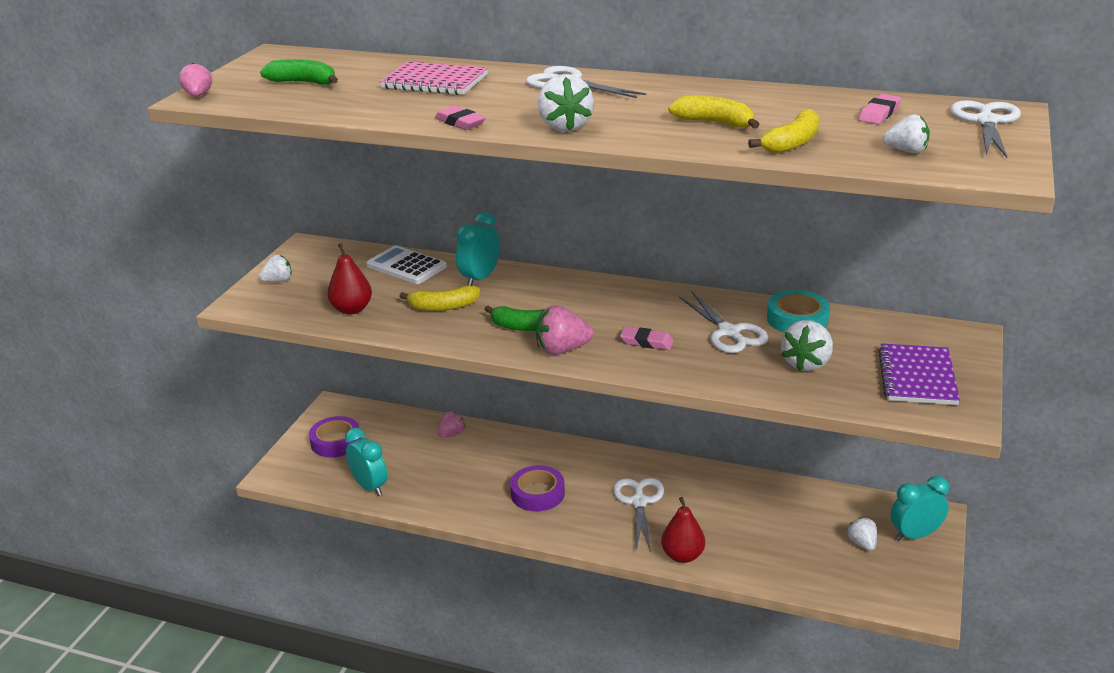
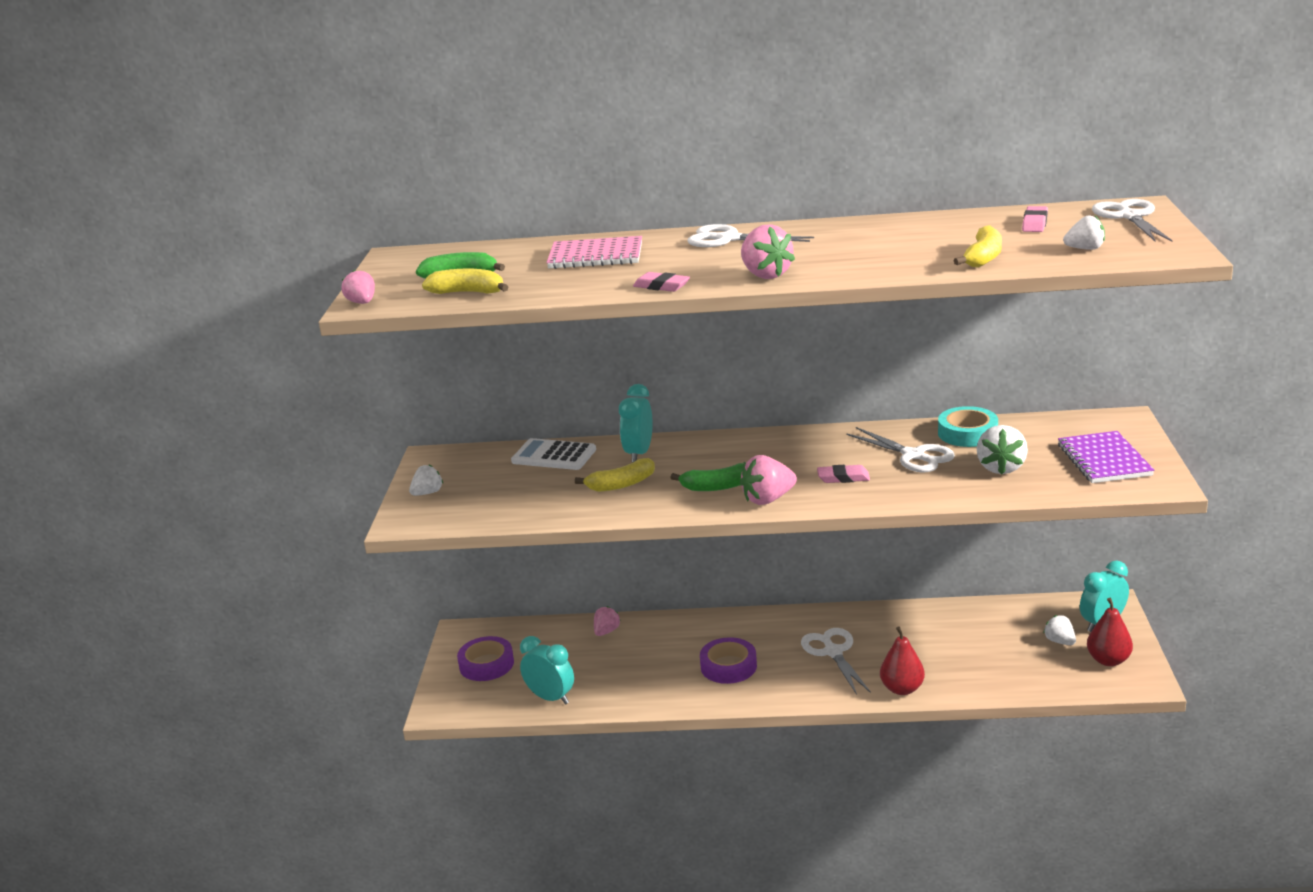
camera: 15 degrees left, 5 degrees down
red pear [327,243,372,315] -> red pear moved to [1087,598,1133,666]
white strawberry [538,74,594,132] -> pink strawberry [741,224,795,279]
yellow banana [668,96,760,129] -> yellow banana moved to [422,269,508,294]

